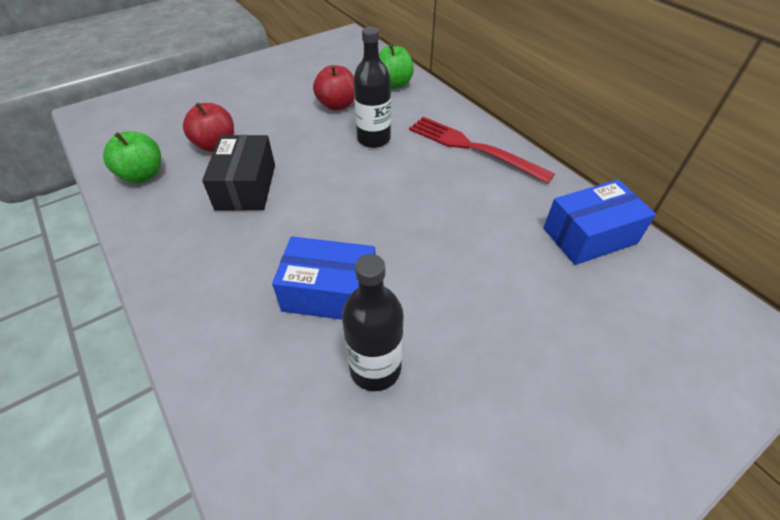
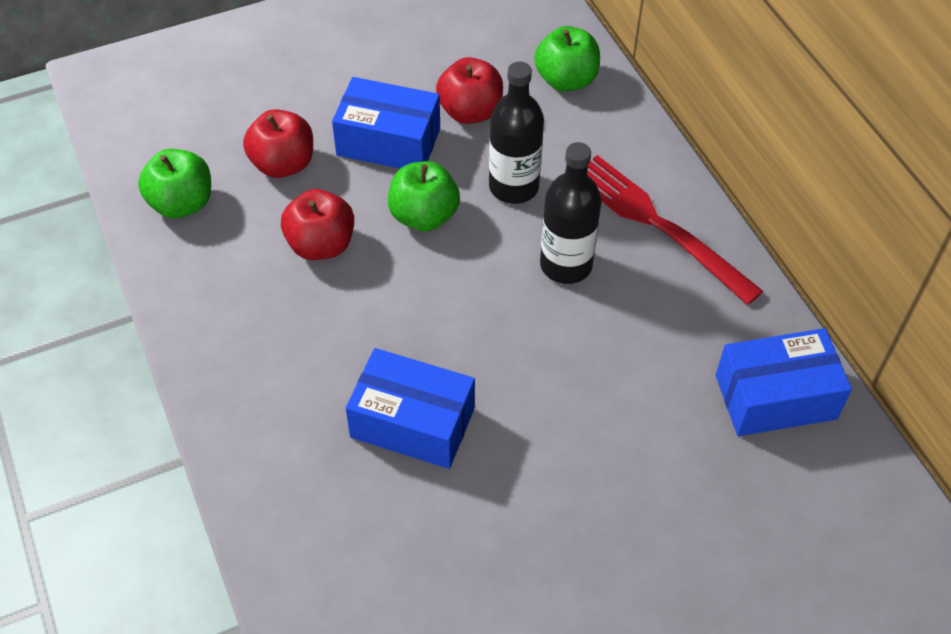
camera: 10 degrees right, 5 degrees up
black box [202,135,275,211] -> red apple [281,189,354,260]
black bottle [342,254,404,391] -> black bottle moved to [540,142,602,284]
none -> blue box [332,77,440,169]
none -> green apple [388,161,460,231]

